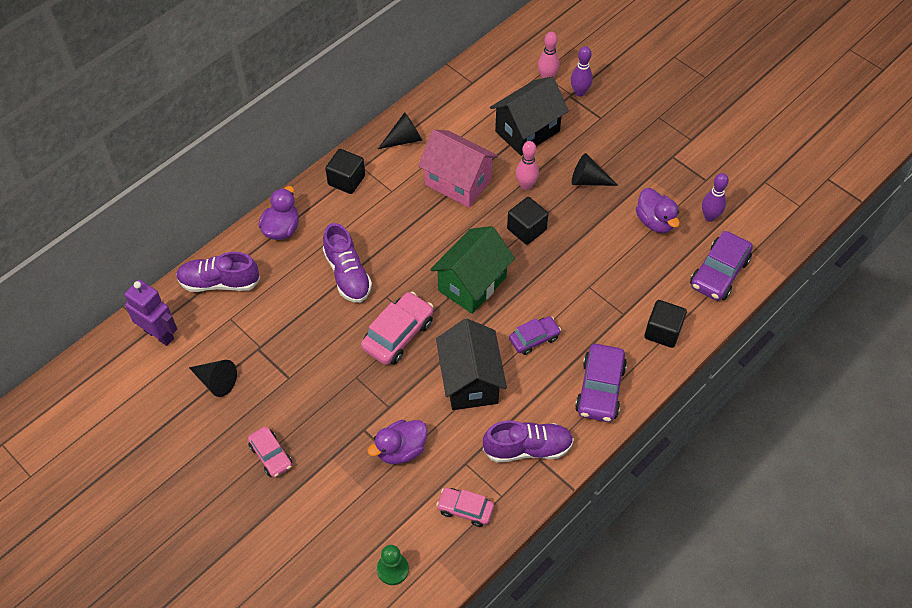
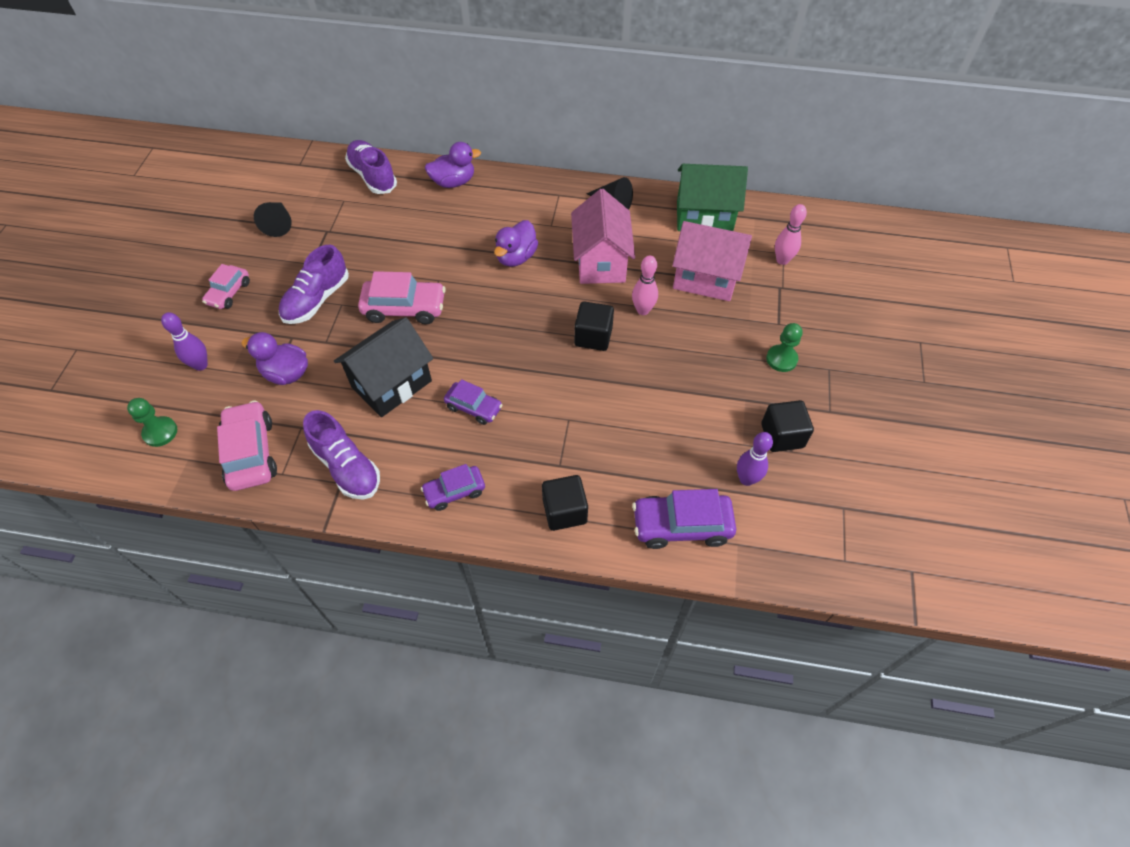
camera: 55 degrees right, 0 degrees up
purple robot [124,280,177,346] -> none
purple shoe [323,223,372,303] -> purple shoe moved to [279,245,349,324]
black cube [325,149,365,194] -> black cube moved to [761,400,814,452]
green house [430,226,515,314] -> green house moved to [677,164,748,231]
pink car [436,488,494,527] -> pink car [217,400,277,491], size x1.59
black house [490,77,569,156] -> pink house [672,221,752,301]
purple bowling pin [571,46,593,97] -> purple bowling pin moved to [161,312,208,371]
black cone [572,153,618,186] -> none
purple car [575,344,627,422] -> purple car [421,464,485,511], size x0.63
purple duck [636,188,680,233] -> purple duck moved to [494,220,538,267]
none -> green pawn [766,323,803,372]

